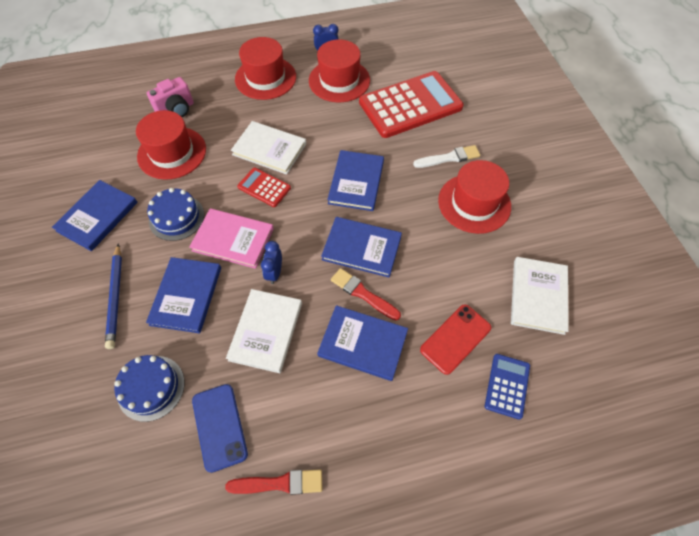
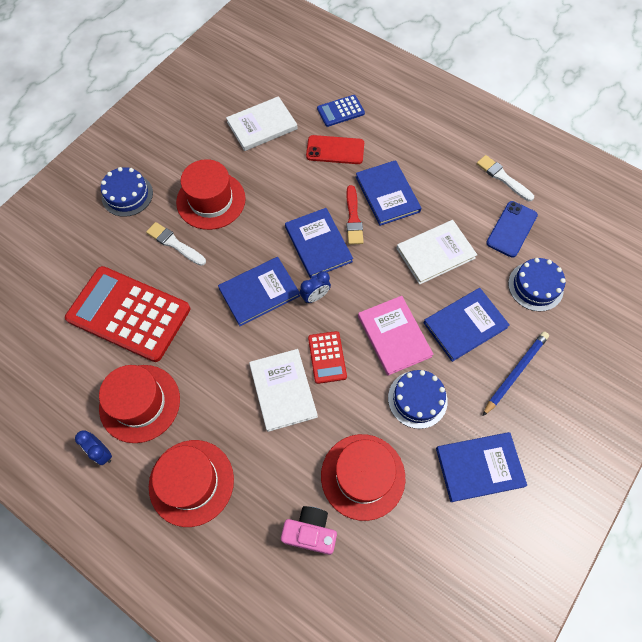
camera: 130 degrees left, 5 degrees up
red brush [225,469,323,495] -> white brush [477,155,534,201]
blue clock [261,241,282,284] -> blue clock moved to [300,271,331,303]
none -> blue cake [101,167,153,217]

